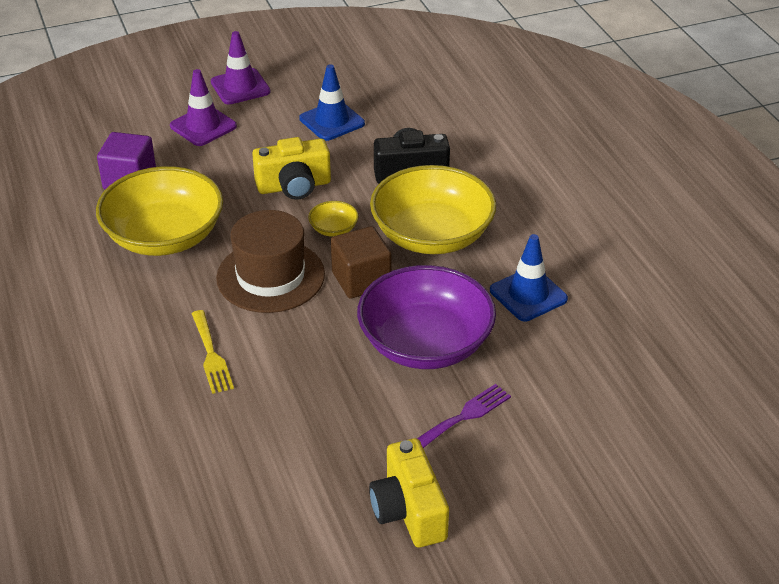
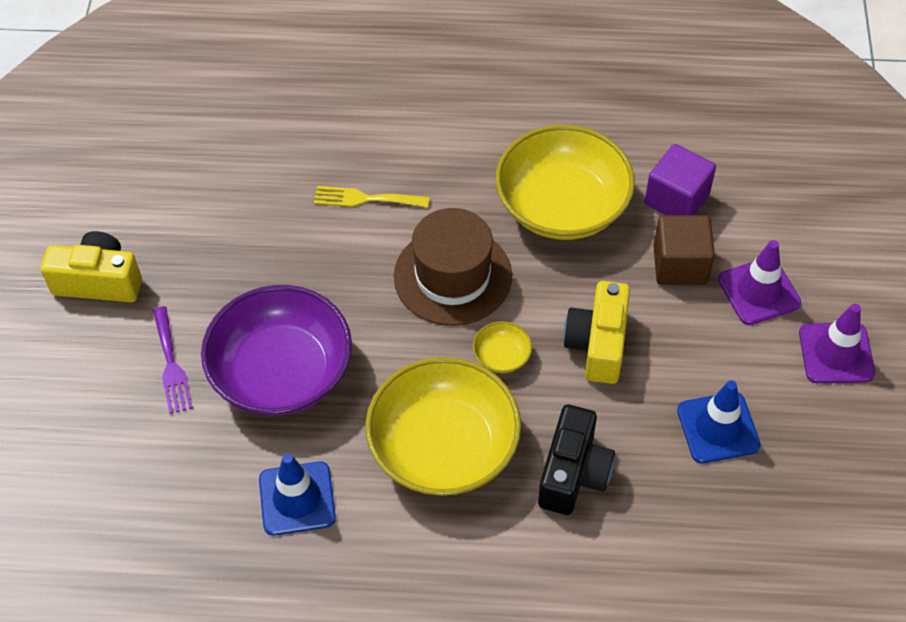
camera: 115 degrees right, 15 degrees up
brown cube [331,226,391,299] -> brown cube moved to [653,215,715,285]

